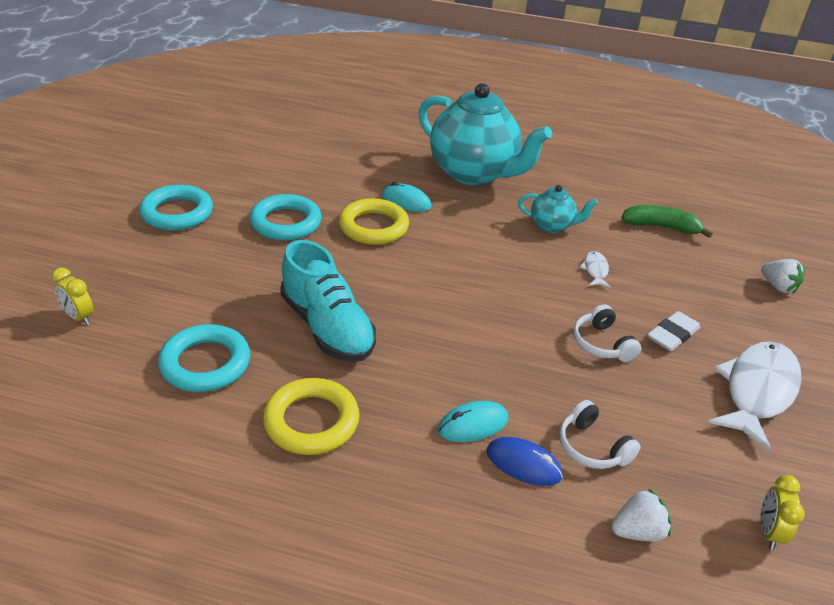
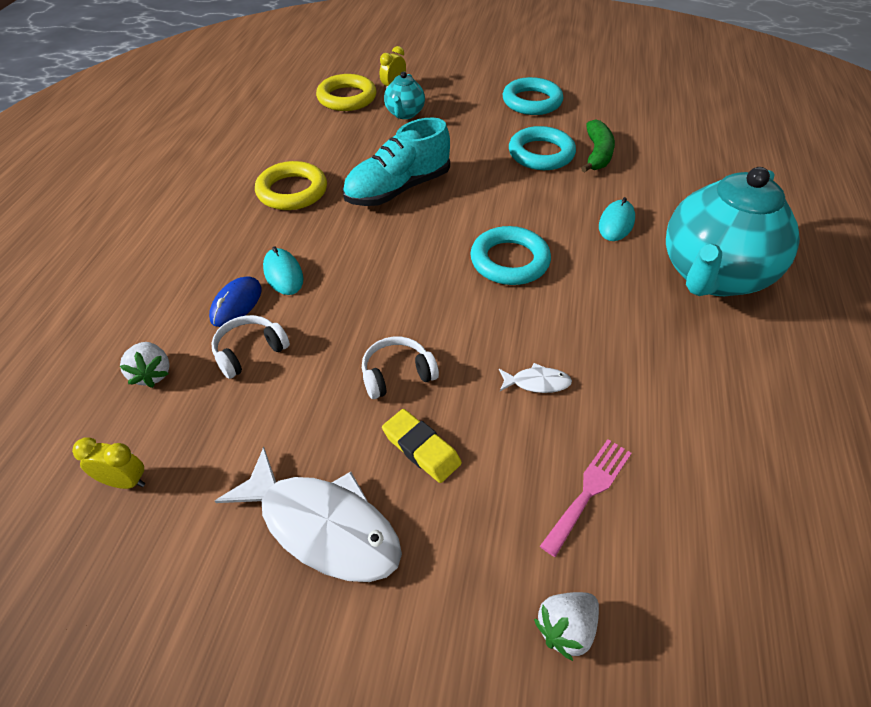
camera: 90 degrees right, 10 degrees up
turquoise ring [158,324,250,392] -> turquoise ring moved to [470,226,551,285]
yellow ring [339,198,409,245] -> yellow ring moved to [316,74,376,111]
turquoise teapot [518,185,598,233] -> turquoise teapot moved to [384,71,425,119]
green banana [621,205,713,238] -> green banana moved to [581,119,615,173]
white eraser [648,311,700,351] -> yellow eraser [382,409,462,483]
none -> pink fork [540,439,631,557]

